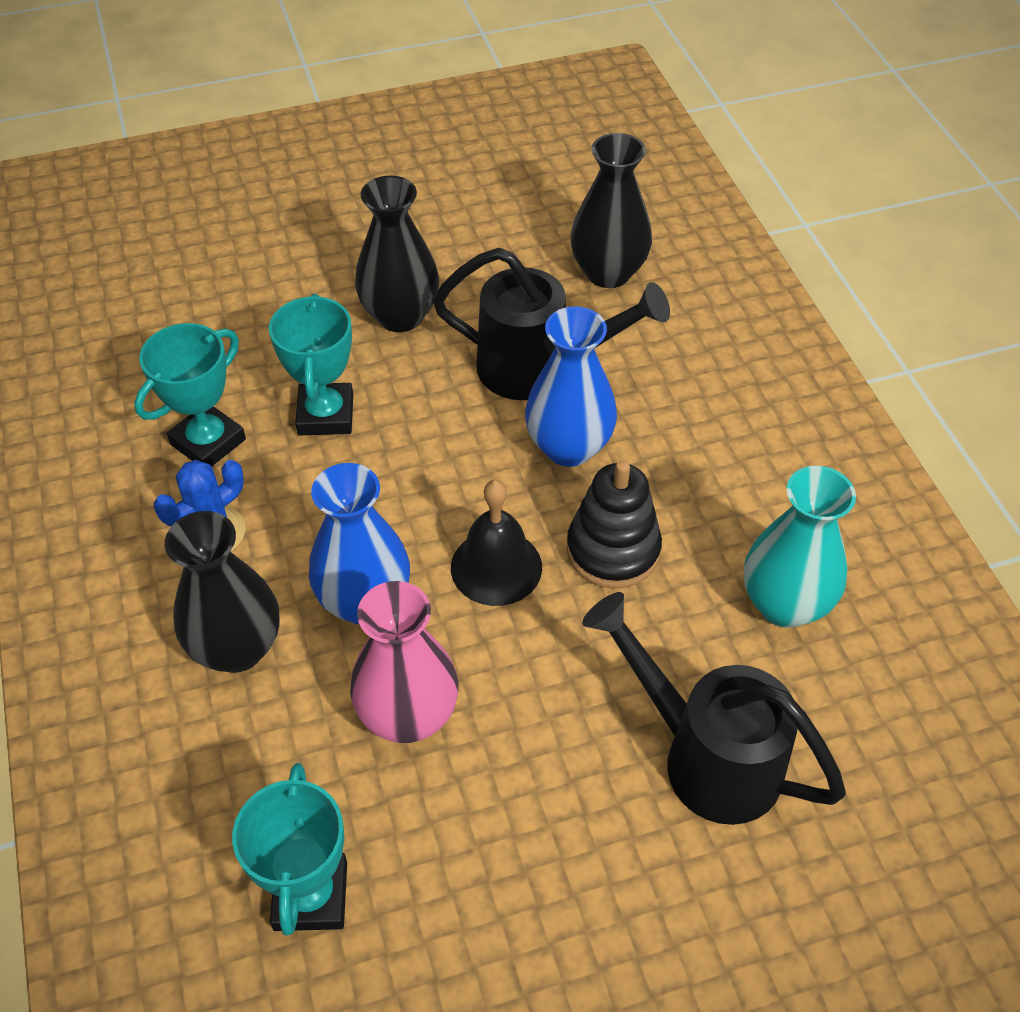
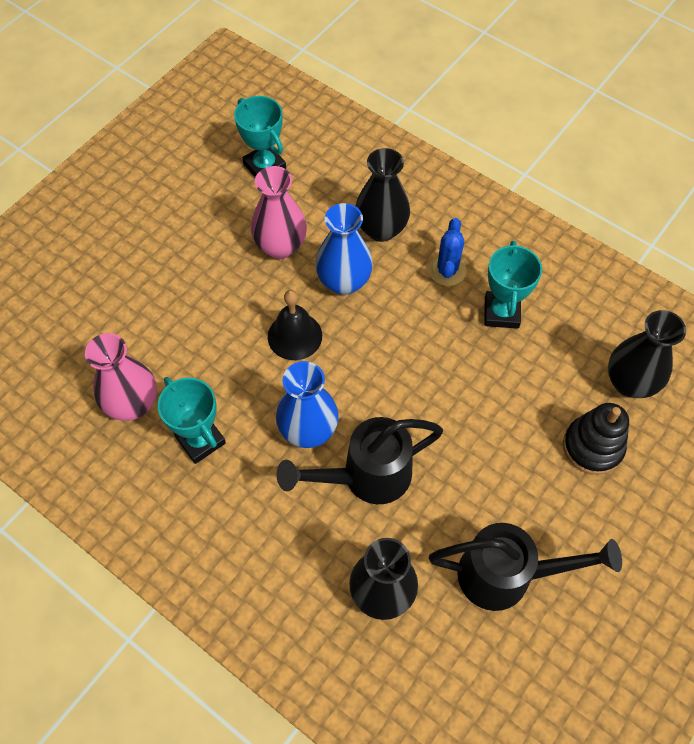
camera: 145 degrees right, 10 degrees up
turquoise trophy [269,293,353,435] -> turquoise trophy moved to [158,377,226,464]
black vase [355,175,439,332] -> black vase moved to [608,310,686,398]
black stacking toy [566,460,662,589] -> black stacking toy moved to [563,403,629,475]
black watering can [582,592,846,825] -> black watering can moved to [429,523,622,611]
turquoise vase [744,466,856,628] -> pink vase [85,333,157,421]

